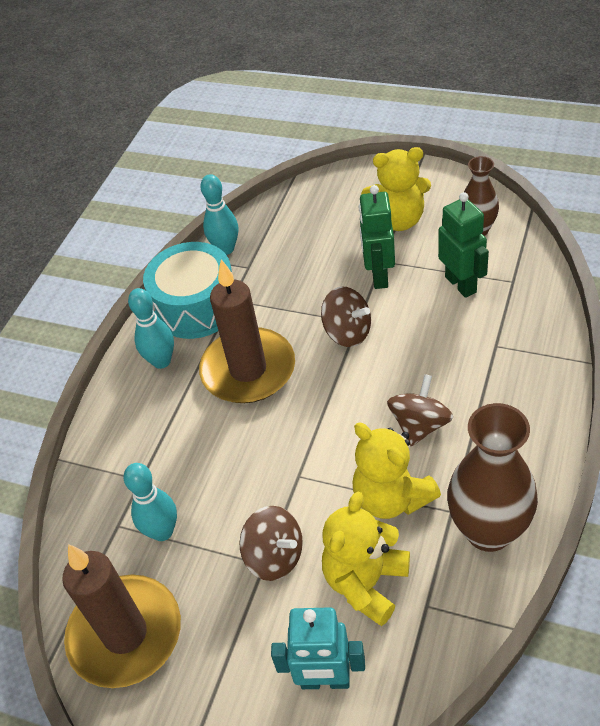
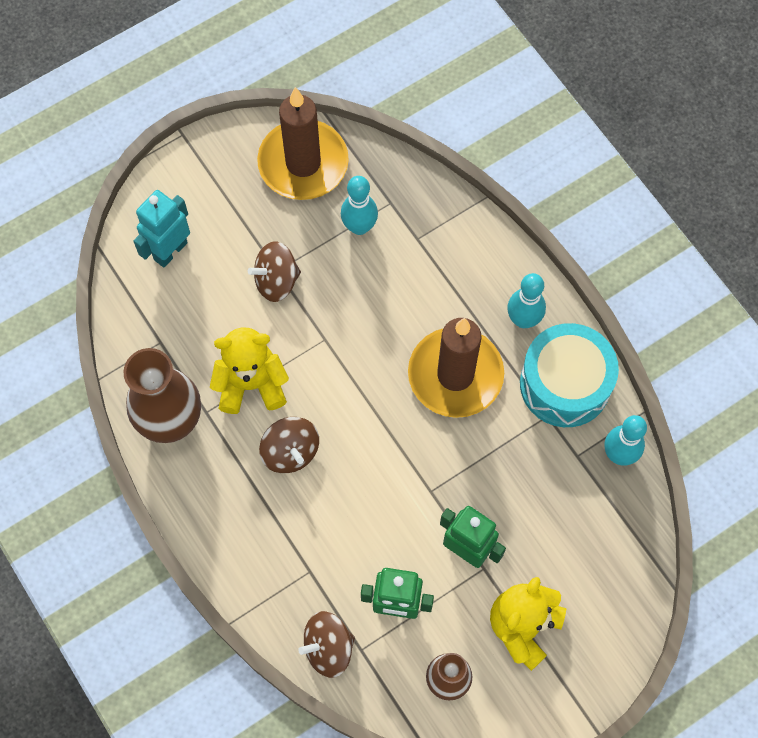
camera: 120 degrees right, 20 degrees up
brown spinning top [321,287,371,347] -> brown spinning top moved to [298,611,355,678]
yellow teddy bear [322,492,410,626] -> none

